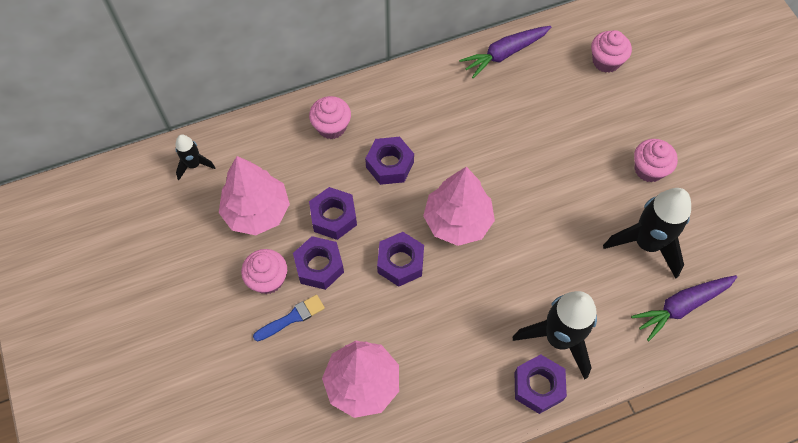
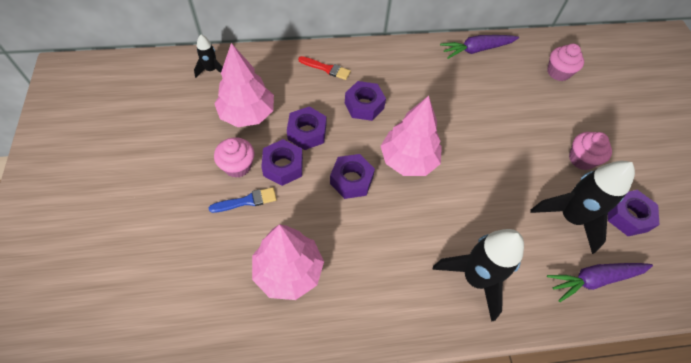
camera: 10 degrees right, 5 degrees down
pink cupcake [309,96,351,139] -> red brush [298,56,351,80]
purple nut [515,354,567,414] -> purple nut moved to [608,190,659,236]

